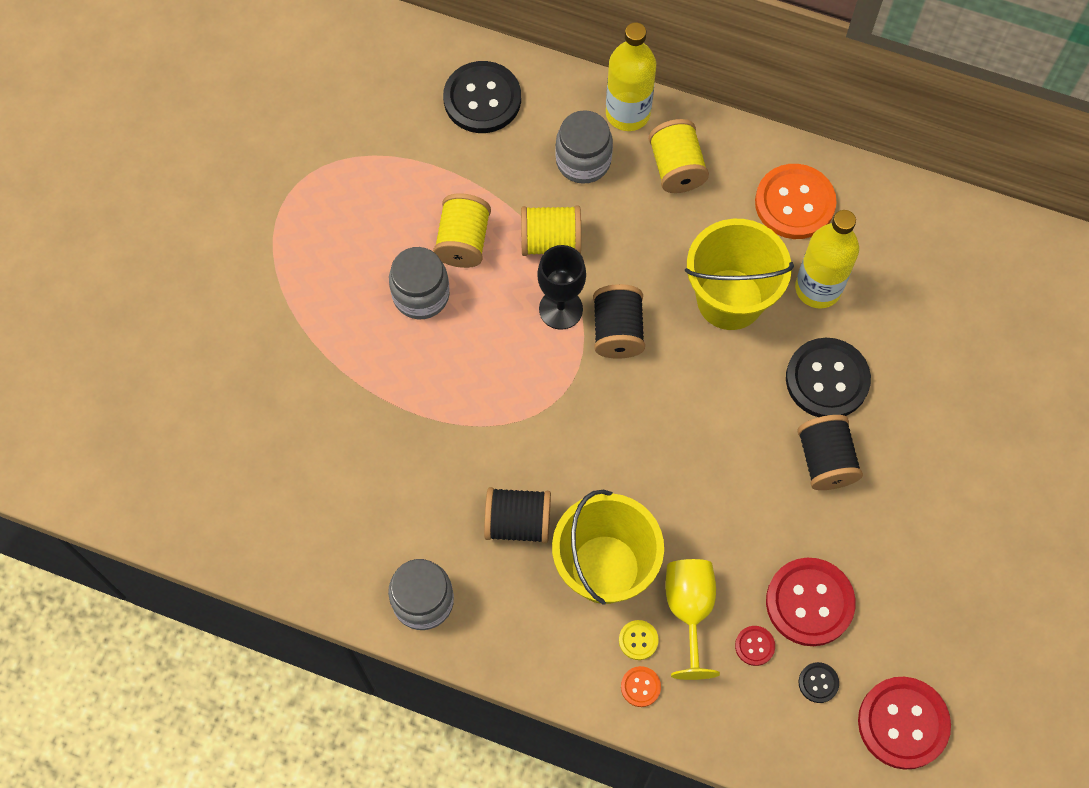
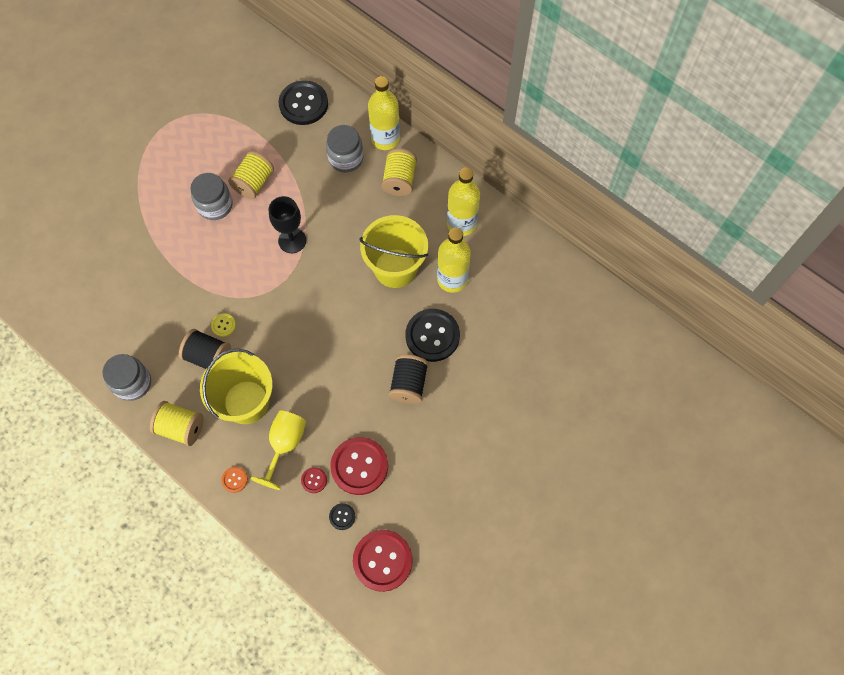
camera: 20 degrees right, 0 degrees up
yellow spool [521,206,581,256] -> yellow spool moved to [150,401,204,446]
black spool [593,284,645,359] -> none
yellow button [619,620,659,660] -> yellow button moved to [211,314,236,337]
orange button [755,164,837,239] -> yellow bottle [447,168,480,236]

